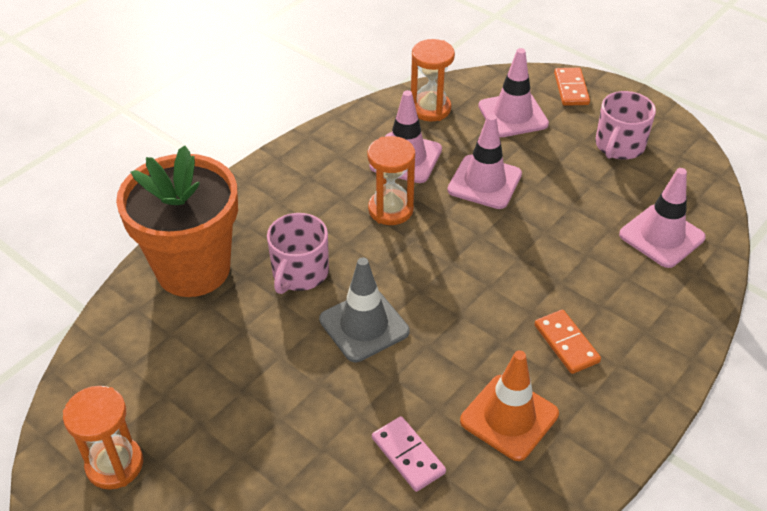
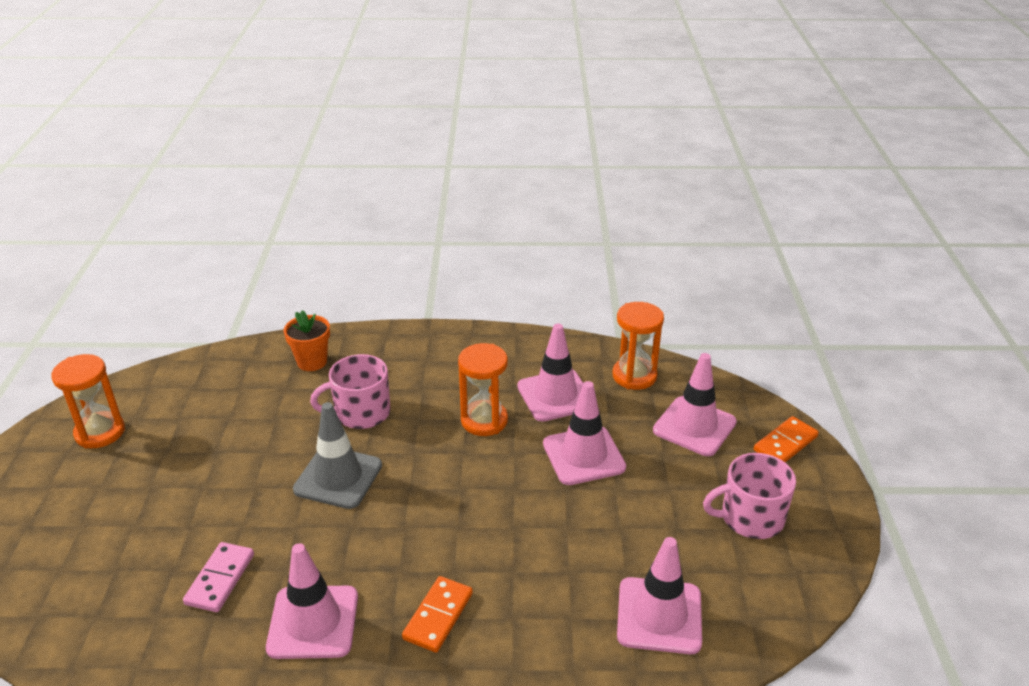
camera: 50 degrees right, 10 degrees down
orange flower pot [116,146,238,297] -> orange flower pot [284,310,330,371], size x0.44
orange traffic cone [460,350,559,461] -> pink traffic cone [266,543,358,659]

